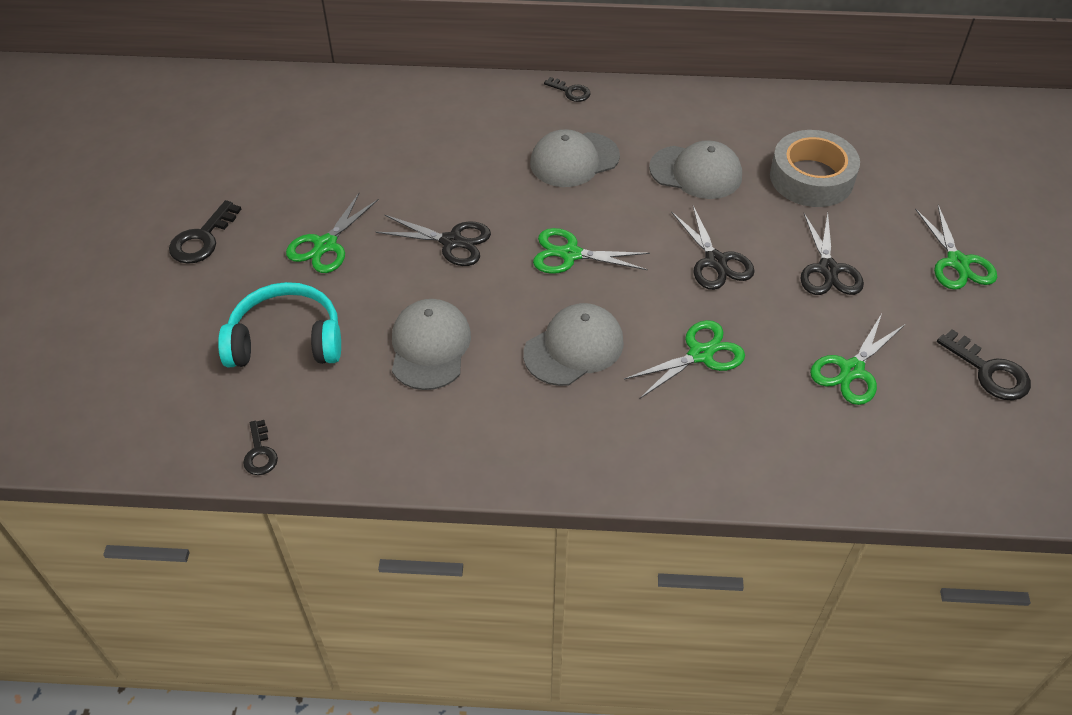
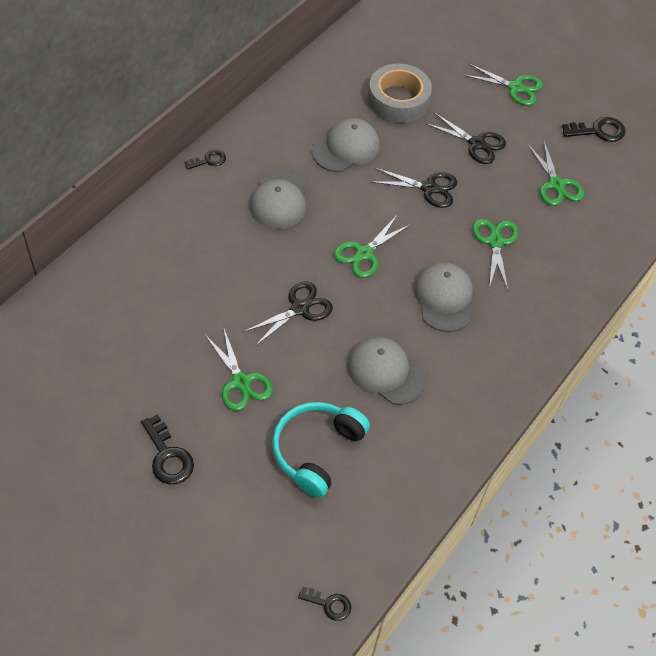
camera: 60 degrees left, 5 degrees up
black key [243,420,278,475] -> black key moved to [298,587,351,621]

